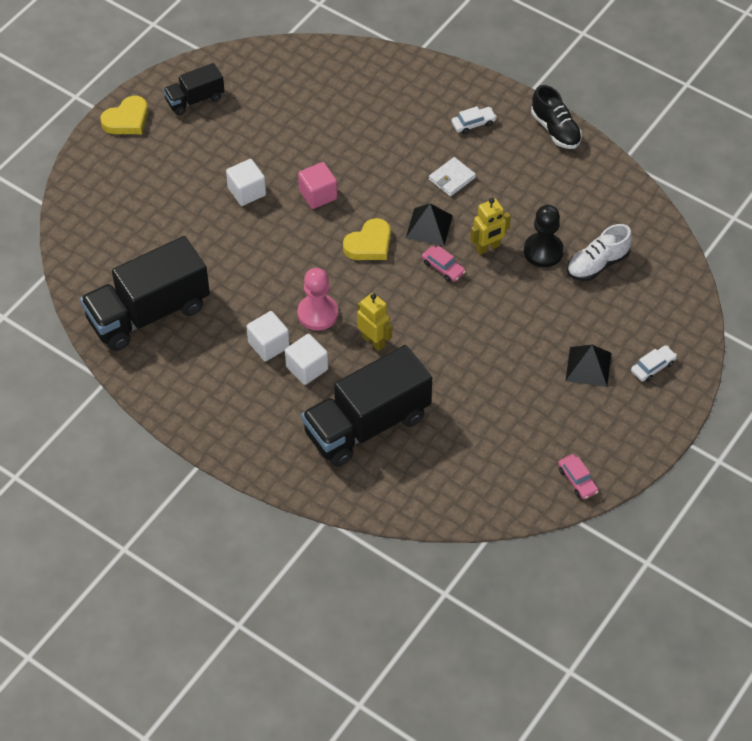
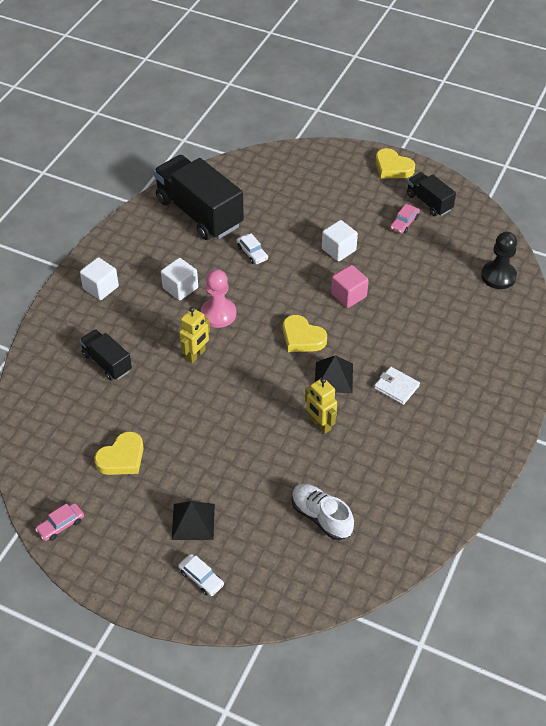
camera: 80 degrees right, 5 degrees down
white cube [285,334,328,385] -> white cube moved to [80,257,119,300]
black truck [301,345,432,467] -> black truck [79,329,132,380], size x0.52
pink car [422,246,466,282] -> pink car moved to [390,204,420,234]
white car [451,106,497,134] -> white car moved to [237,233,268,264]
black pawn [524,205,564,267] -> black pawn moved to [481,232,517,289]
black shoe [531,85,582,149] -> none
none -> yellow heart [94,431,144,475]

